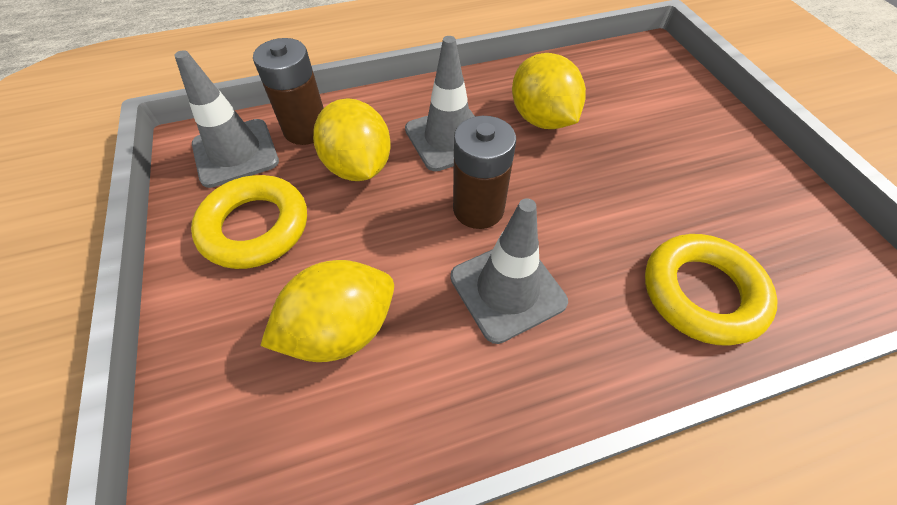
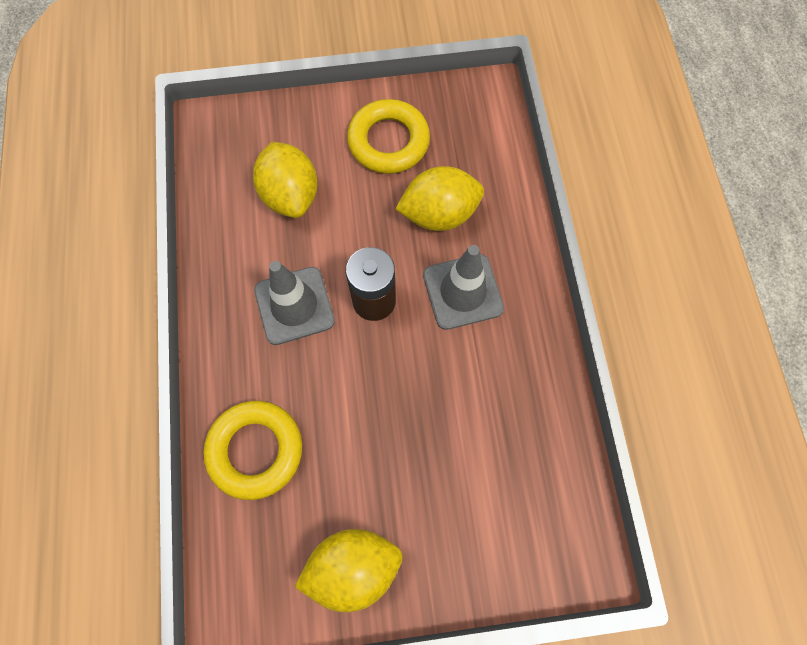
camera: 100 degrees right, 15 degrees up
grey traffic cone [174,50,279,188] -> none
brown battery [253,38,324,145] -> none
yellow lemon [512,53,586,129] -> yellow lemon moved to [295,529,402,612]

